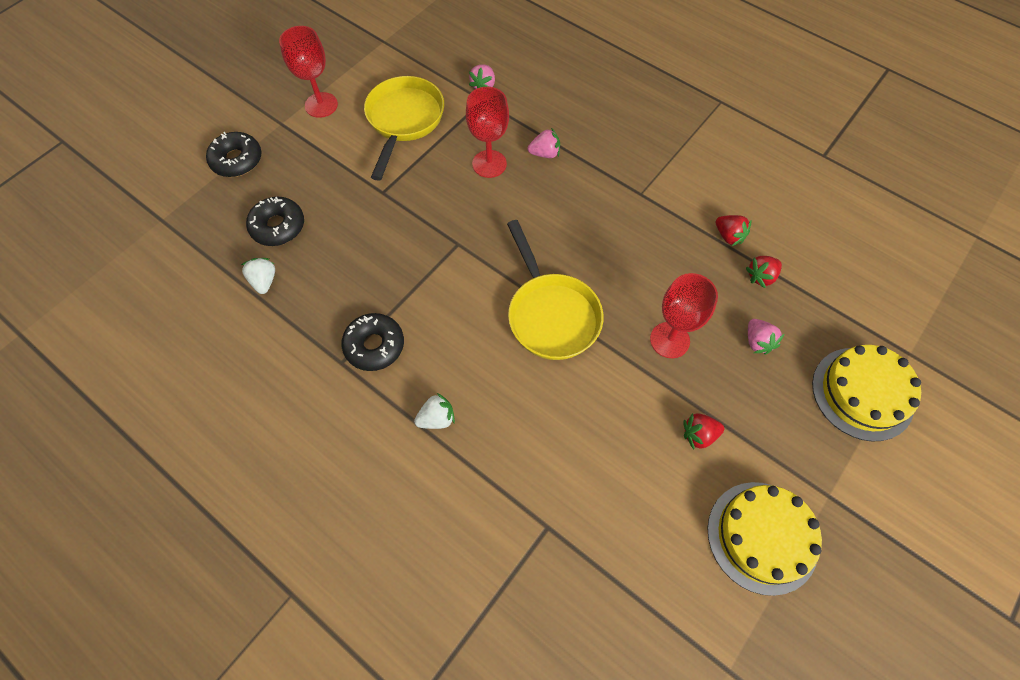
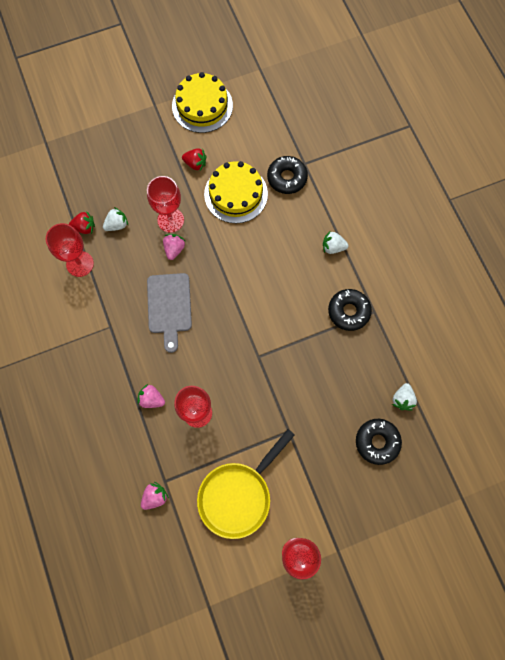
camera: 150 degrees left, 10 degrees up
black donut [206,132,262,177] -> black donut moved to [267,156,308,194]
yellow pan [507,220,604,360] -> none
red strawberry [716,215,751,246] -> red goblet [46,223,94,277]
pink strawberry [748,319,784,355] -> pink strawberry moved to [163,234,185,260]
yellow cake [812,345,921,442] -> yellow cake moved to [204,161,268,223]
none -> white strawberry [103,207,128,231]
none -> grey cutting board [147,273,192,353]

